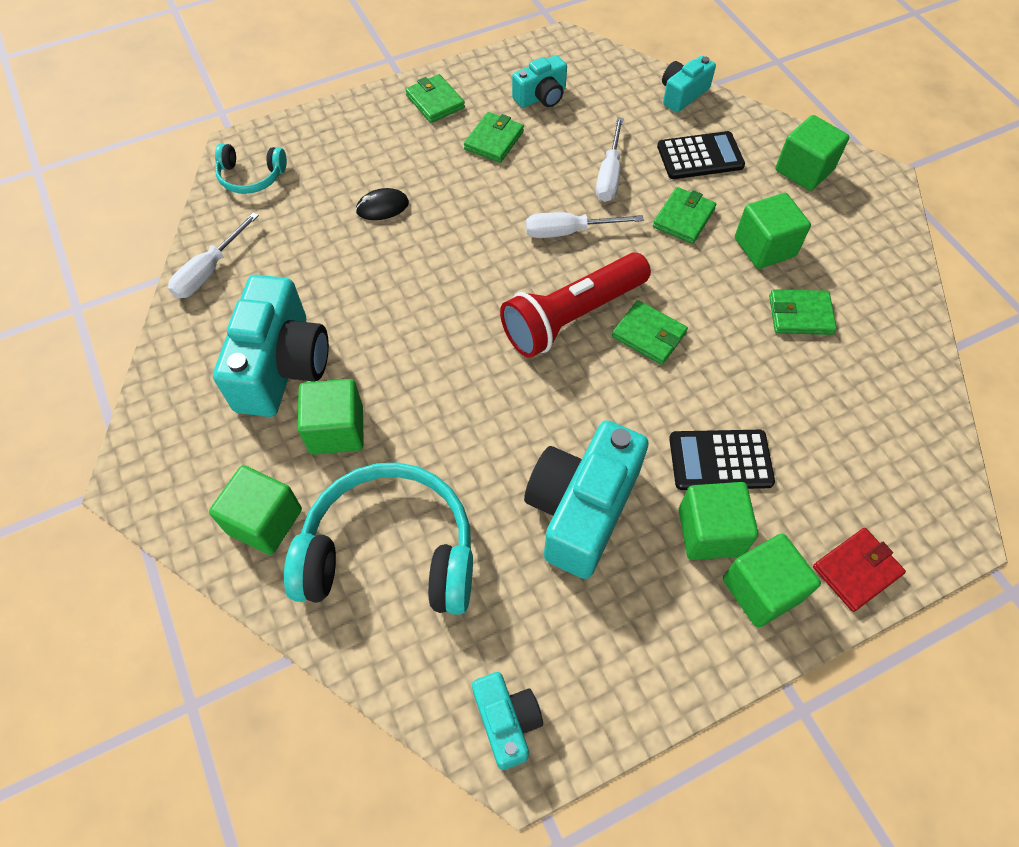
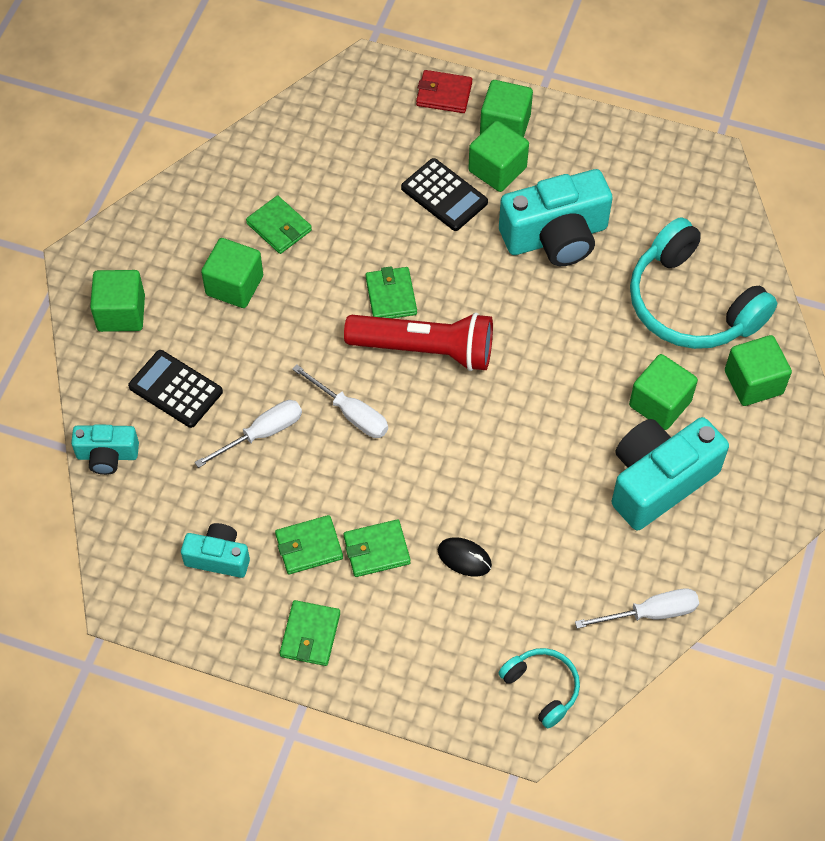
camera: 135 degrees left, 0 degrees up
turquoise camera [472,672,543,770] -> none
green wallet [653,187,716,244] -> green wallet moved to [343,519,410,577]

